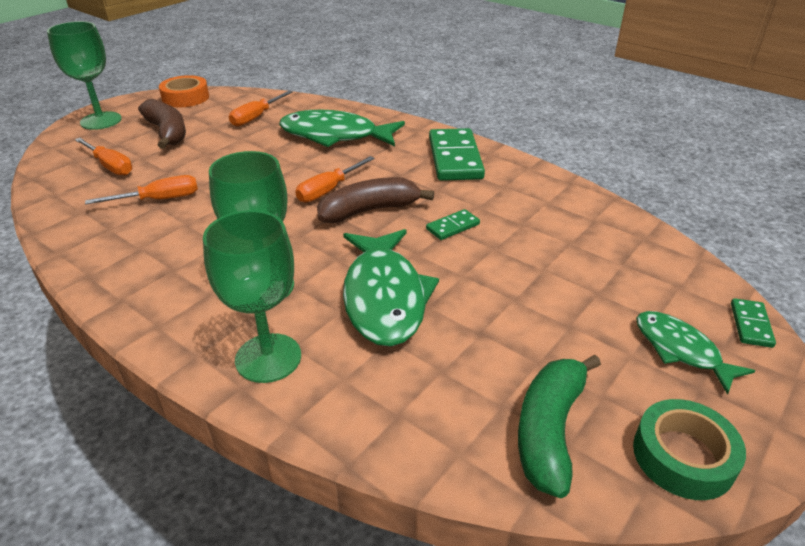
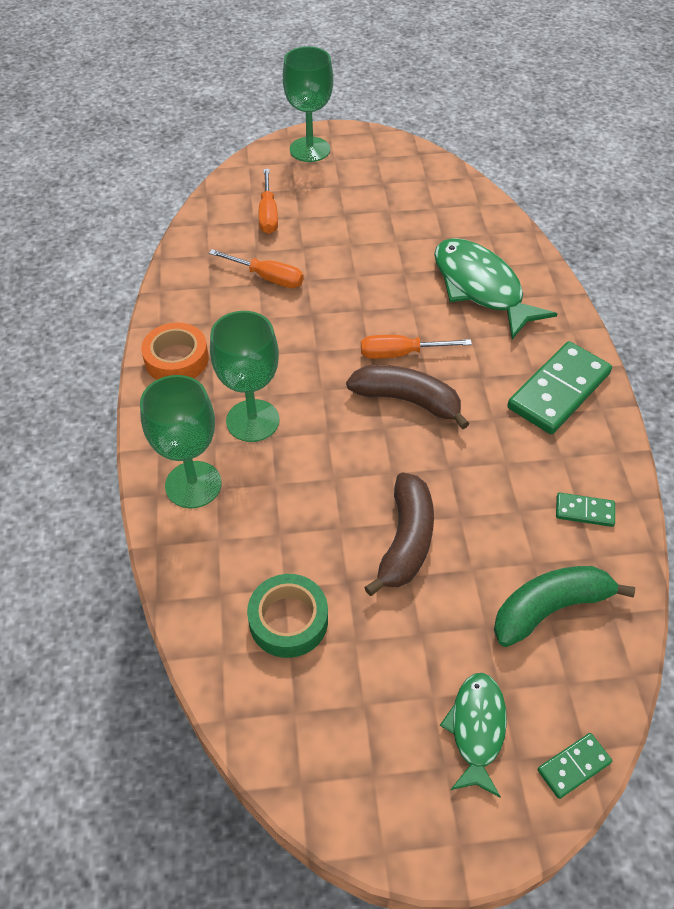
camera: 45 degrees right, 15 degrees up
brown banana [138,99,186,149] -> brown banana moved to [364,472,434,596]
orange tape [159,75,209,107] -> orange tape moved to [141,323,209,380]
orange screwdriver [229,91,293,126] -> none
green fish [343,229,439,347] -> none
green domino [426,209,480,240] -> green domino moved to [556,493,615,527]
green banana [518,355,601,498] -> green banana moved to [494,566,635,647]
green tape [633,399,746,500] -> green tape moved to [247,574,328,658]

